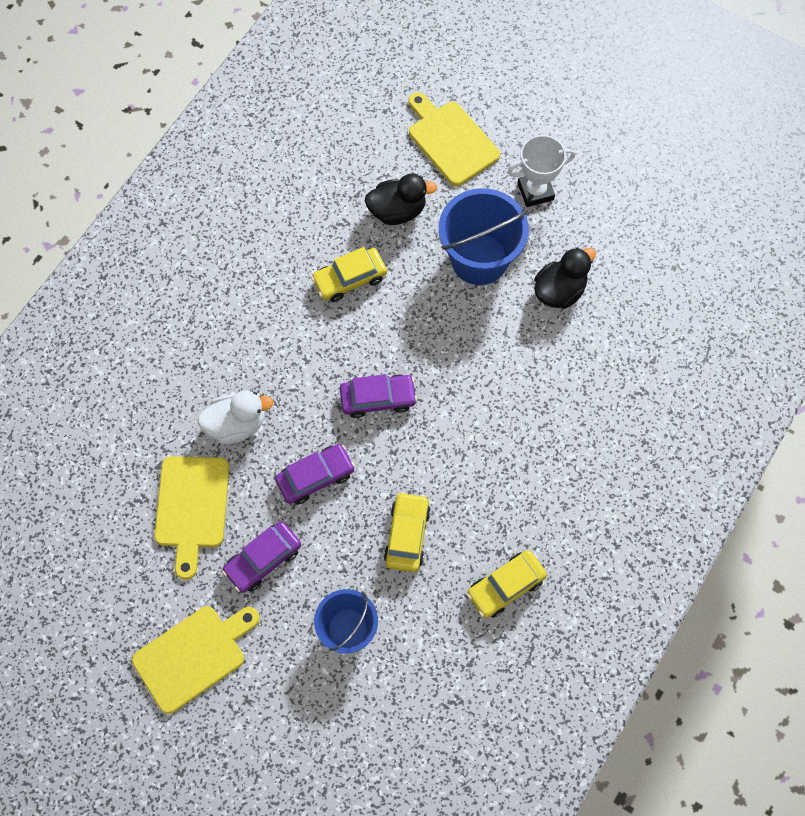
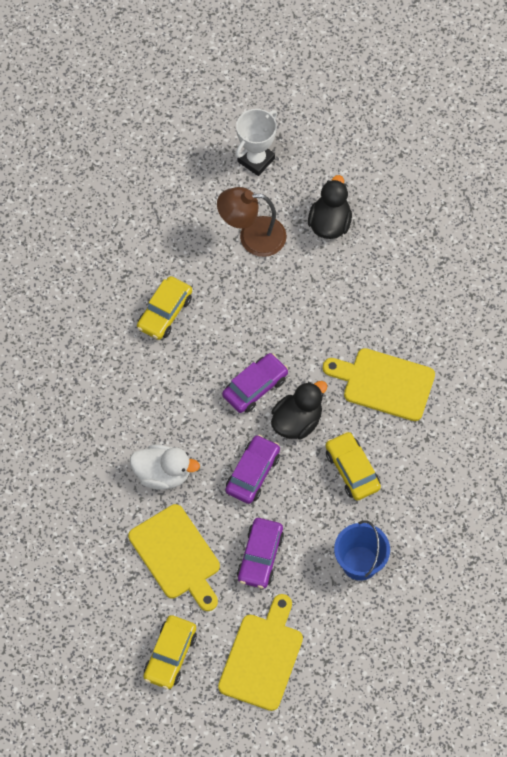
camera: 35 degrees left, 5 degrees down
white duck [197,391,274,444] -> white duck turned 60 degrees clockwise [130,444,200,490]
black duck [365,174,437,225] -> black duck moved to [271,381,327,439]
yellow cutting board [409,92,500,186] -> yellow cutting board moved to [323,348,435,421]
blue bucket [439,188,529,285] -> brown lamp [217,187,287,257]
yellow car [467,550,547,618] -> yellow car moved to [144,615,197,689]

